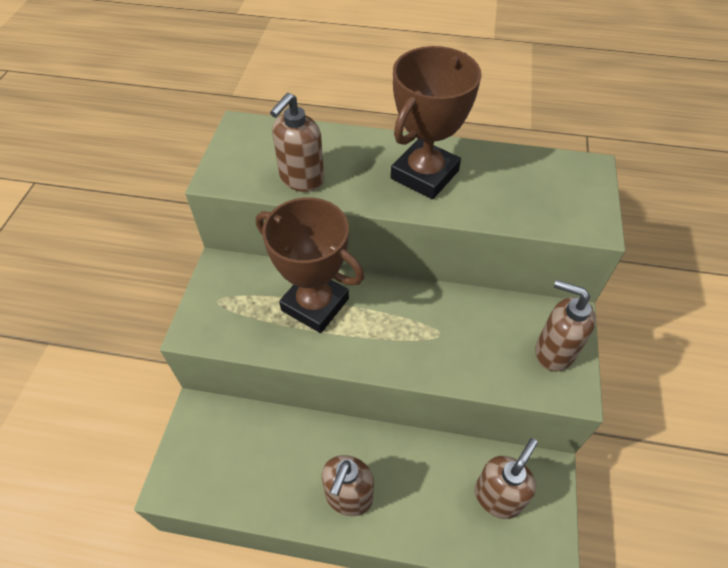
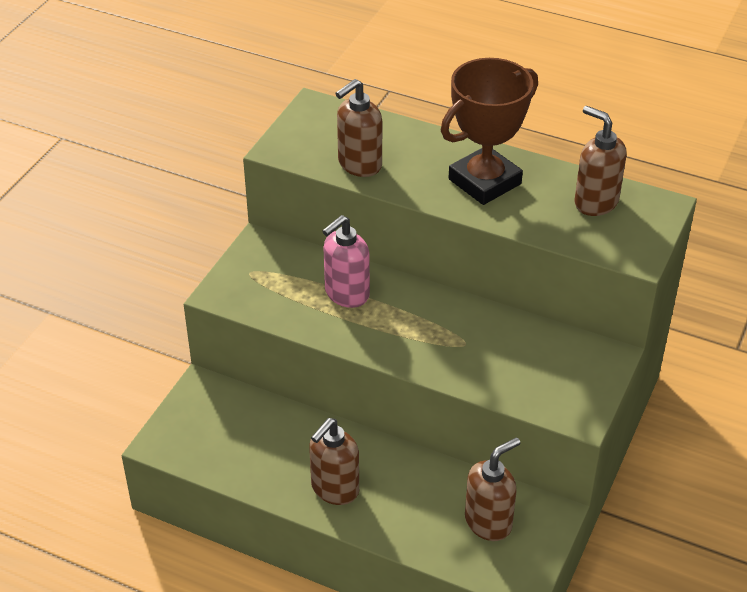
camera: 15 degrees right, 10 degrees down
brown trophy [256,197,365,333] -> pink soap dispenser [322,215,370,308]
brown soap dispenser [535,280,596,372] -> brown soap dispenser moved to [575,106,626,216]

